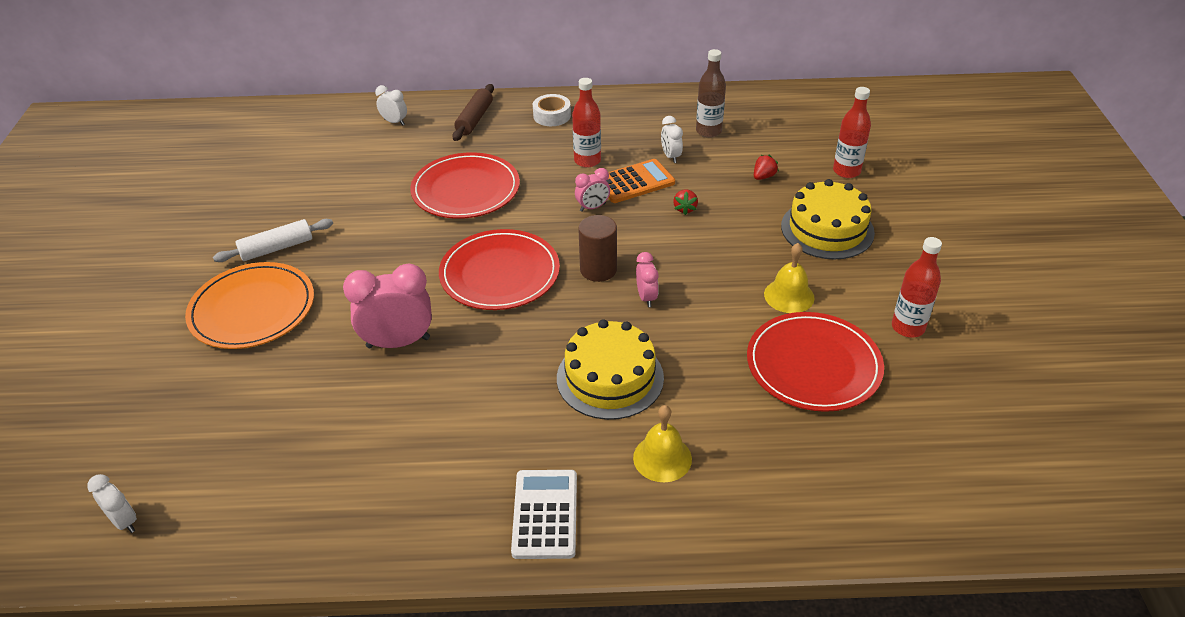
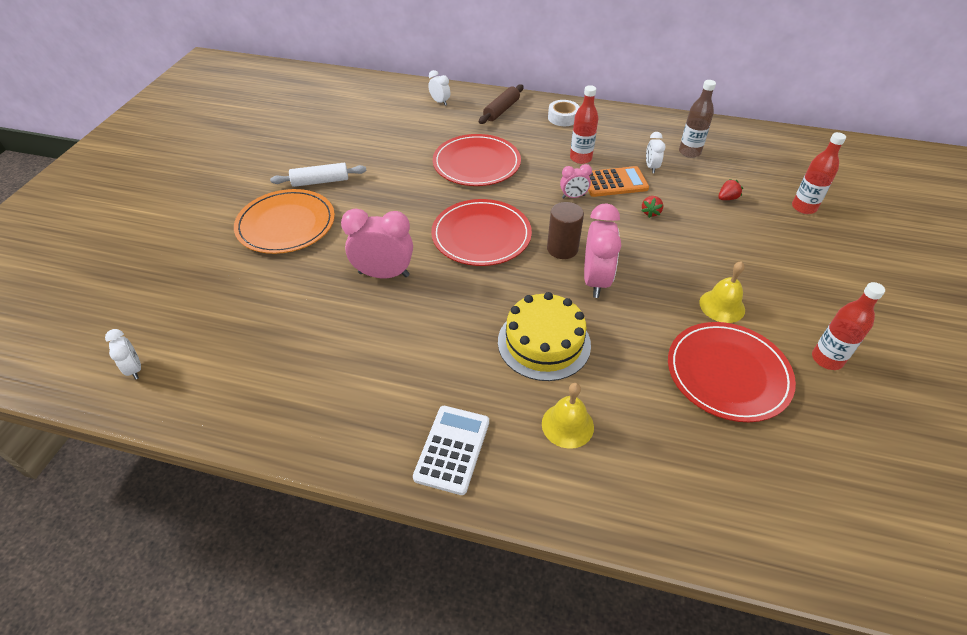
camera: 15 degrees right, 5 degrees up
pink clock [636,252,659,307] -> pink clock [584,203,621,298], size x1.90
yellow cake [781,179,875,259] -> none

